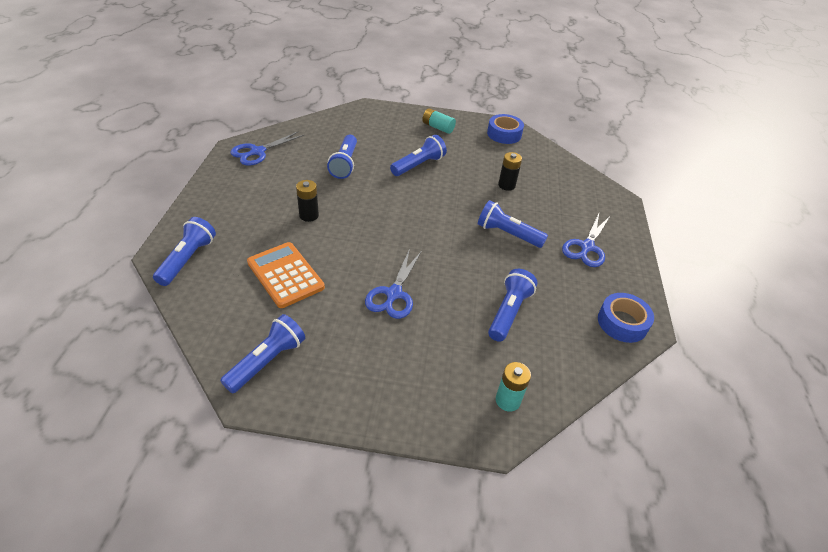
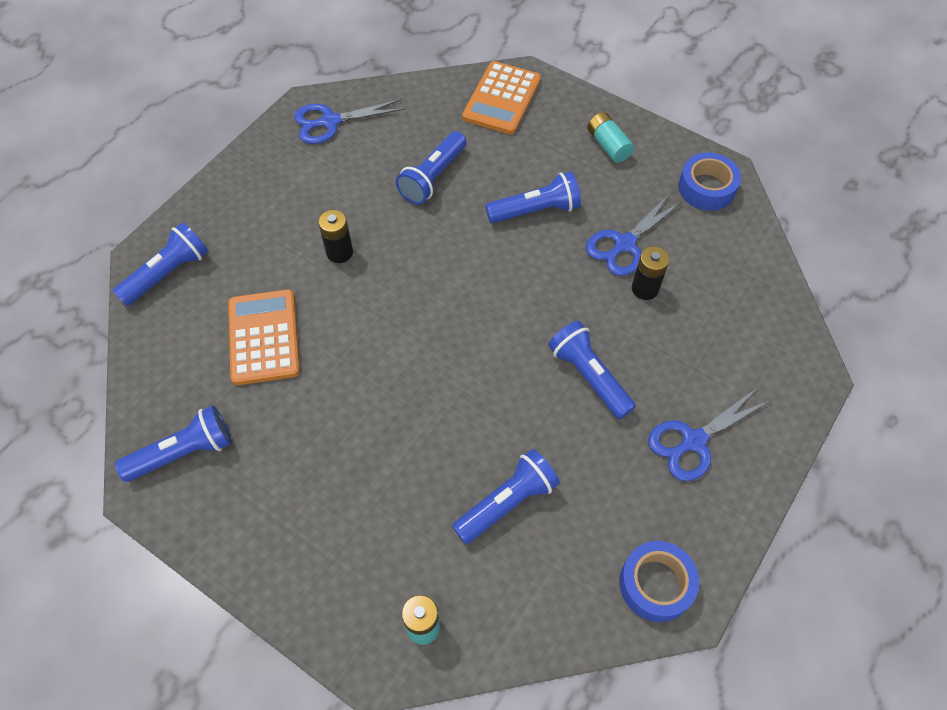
camera: 30 degrees right, 15 degrees up
blue scissors [365,249,422,319] -> blue scissors moved to [586,194,683,276]
none -> orange calculator [462,61,541,134]

